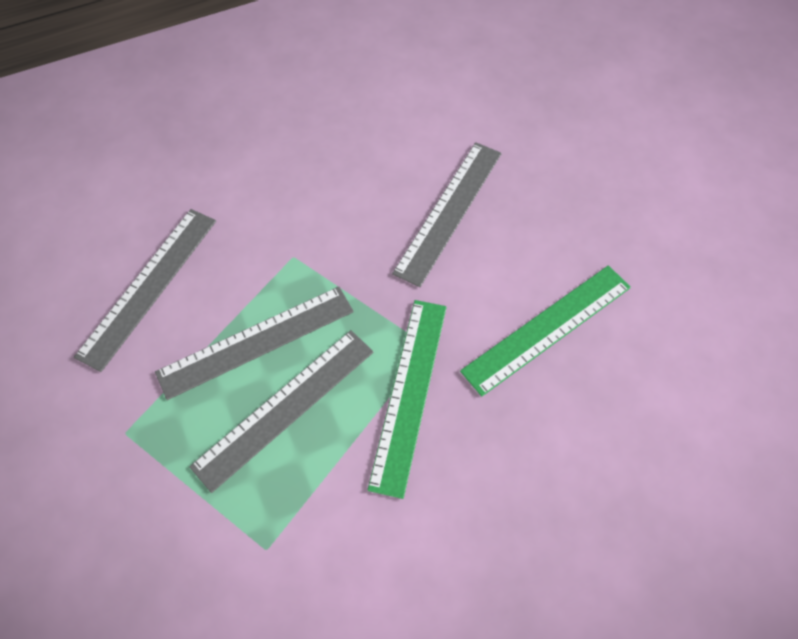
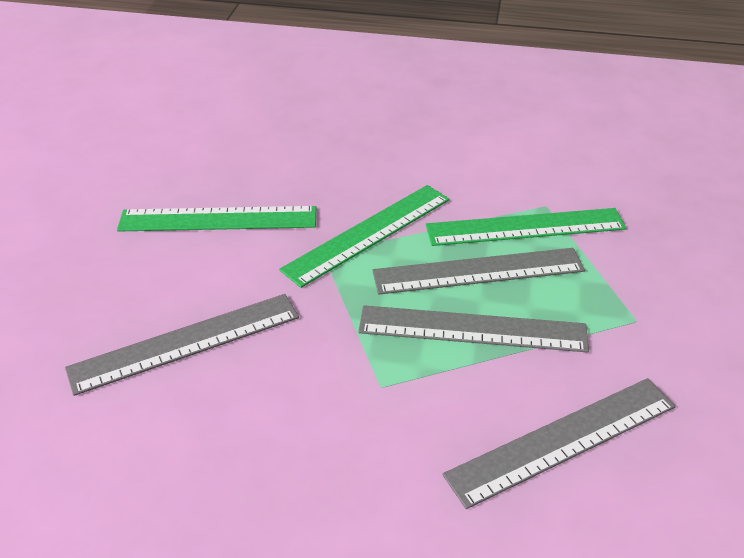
camera: 145 degrees left, 20 degrees down
none -> green ruler [426,208,626,246]

